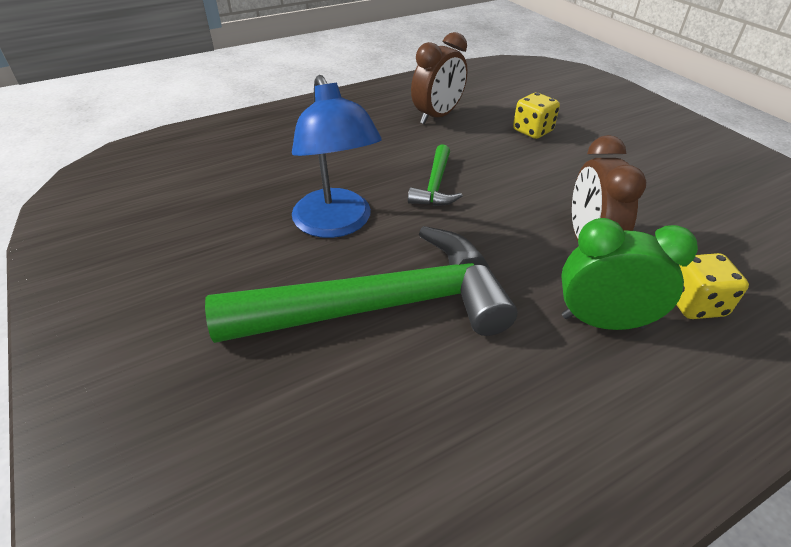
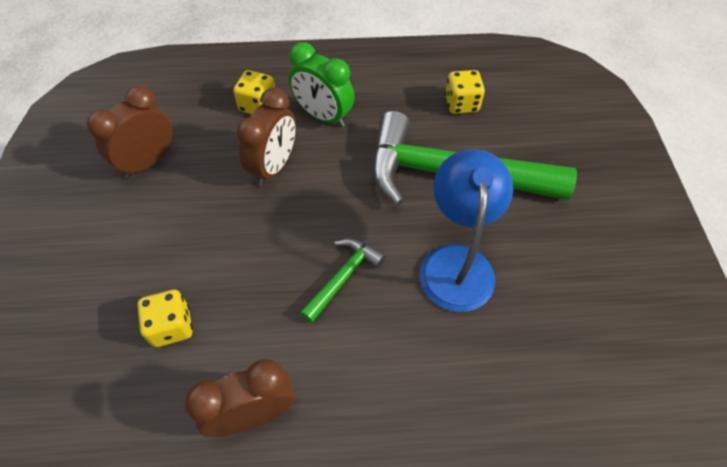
camera: 155 degrees left, 15 degrees up
none -> brown clock [86,86,172,178]
none -> yellow dice [445,70,485,114]

